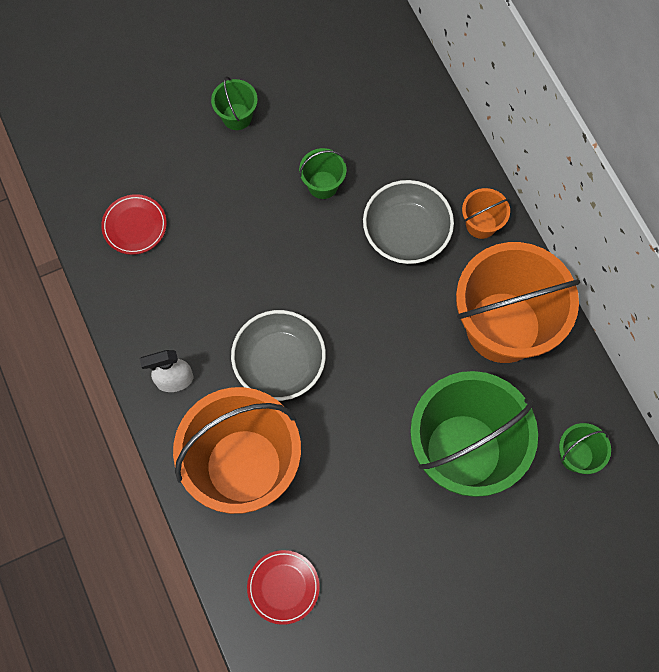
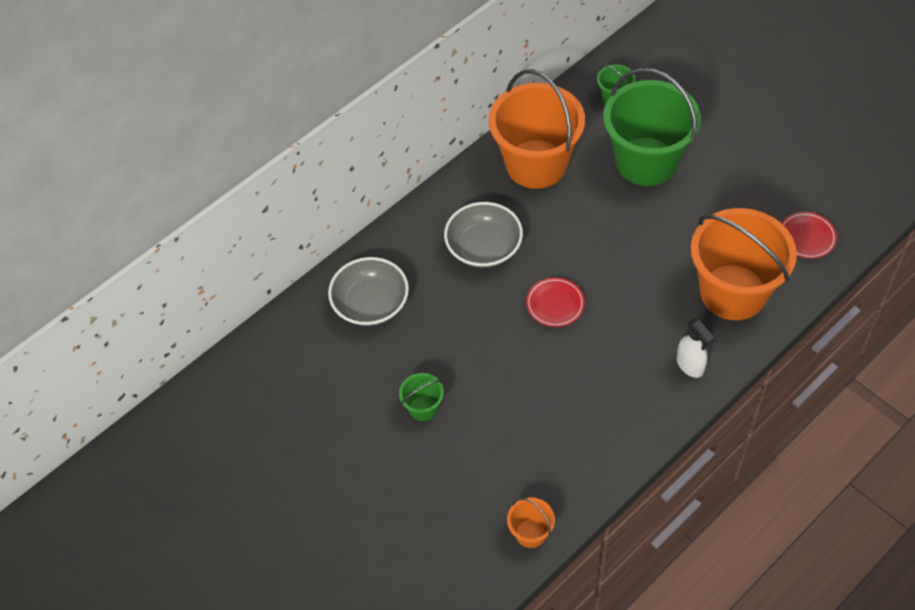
camera: 105 degrees left, 15 degrees down
red plate [101,194,167,255] -> red plate moved to [526,277,585,327]
grey bowl [231,310,326,401] -> grey bowl moved to [328,257,409,326]
green bucket [299,148,347,199] -> none
orange bucket [462,188,510,239] -> orange bucket moved to [507,497,555,548]

